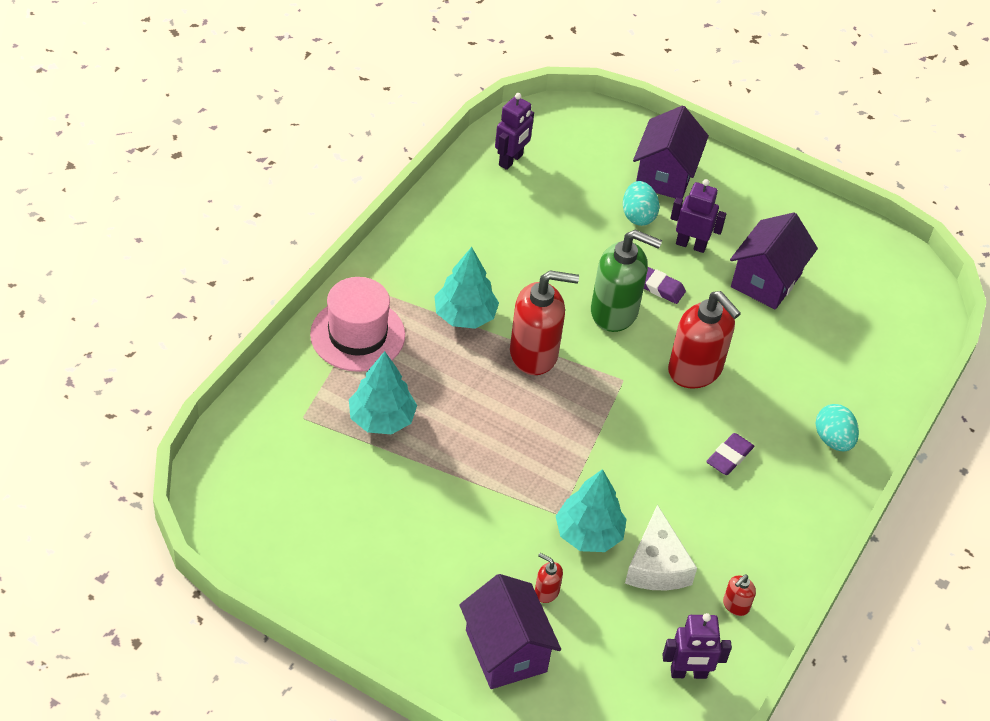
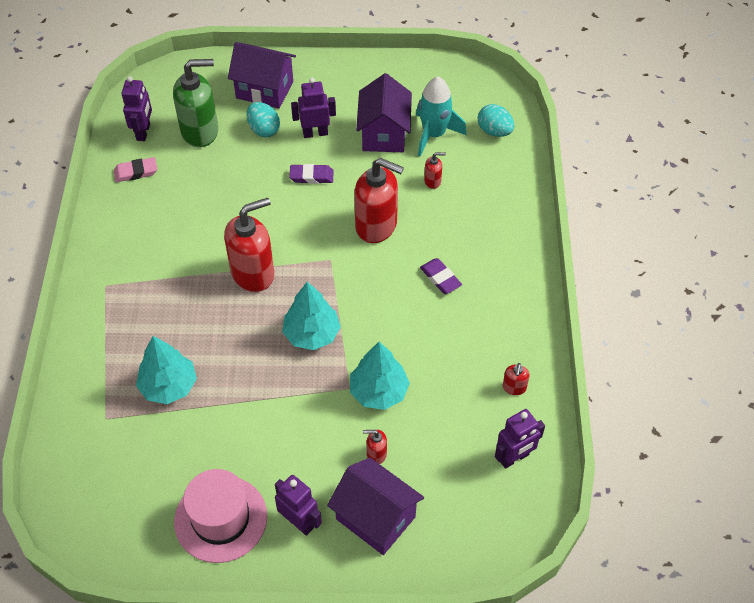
camera: 25 degrees left, 5 degrees up
pink hat [310,277,405,372] -> pink hat moved to [174,469,267,563]
turquoise tree [434,247,499,329] -> turquoise tree moved to [282,282,341,350]
green soap dispenser [591,230,662,332] -> green soap dispenser moved to [173,59,218,147]
white cheese [625,504,697,590] -> none
purple house [633,106,709,199] -> purple house turned 60 degrees counterclockwise [228,42,296,108]
purple eraser [706,433,754,475] -> purple eraser turned 45 degrees counterclockwise [420,258,462,294]
turquoise egg [816,404,859,451] -> turquoise egg moved to [478,104,514,137]
none -> pink eraser [114,157,157,182]
none -> purple robot [275,475,322,536]
none -> turquoise rocket [416,77,467,156]
none -> red soap dispenser [424,152,446,189]

